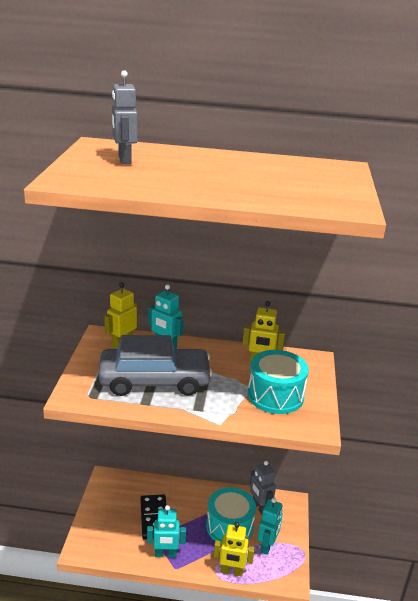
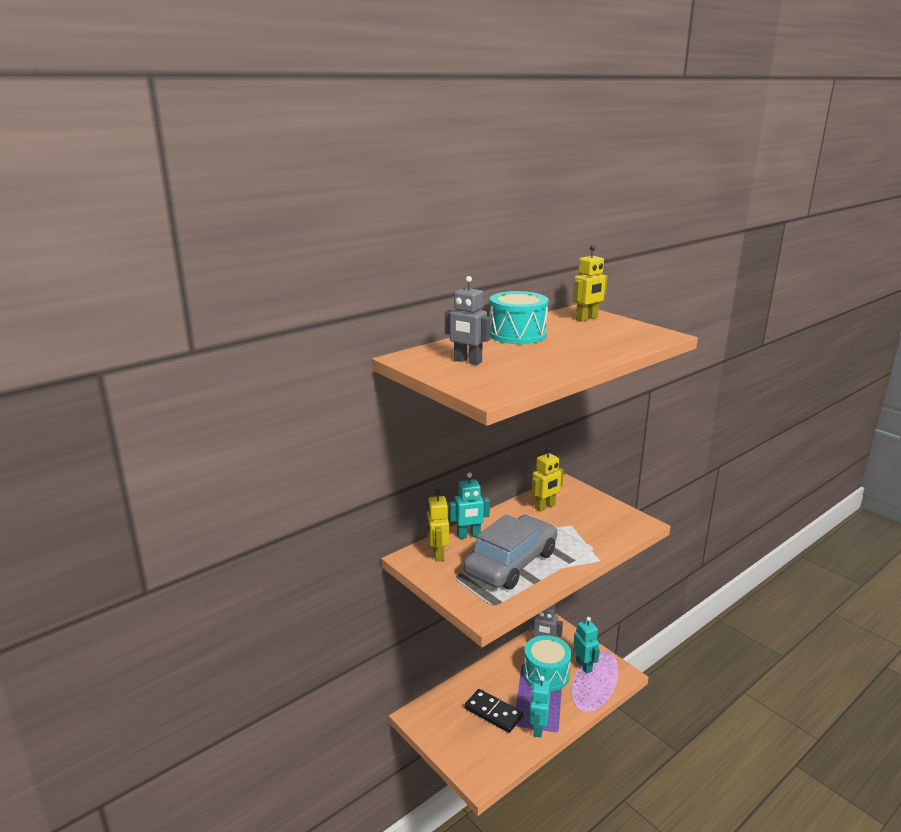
camera: 45 degrees left, 5 degrees down
turquoise robot [147,505,186,558] -> turquoise robot turned 150 degrees clockwise [529,676,550,738]
yellow robot [214,522,255,576] -> yellow robot moved to [573,245,608,322]
turquoise drum [248,350,309,414] -> turquoise drum moved to [489,291,548,344]

